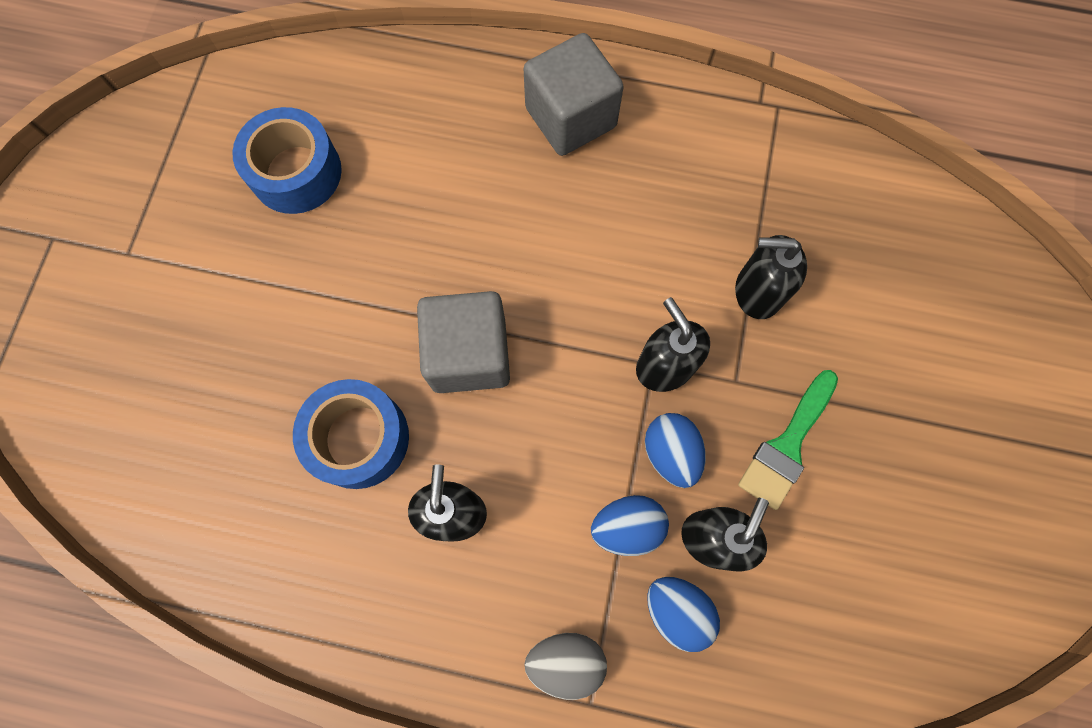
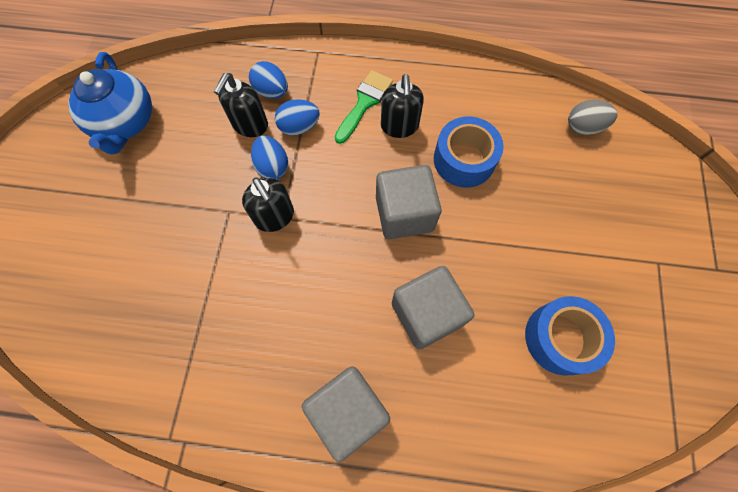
camera: 175 degrees right, 5 degrees down
grey egg [524,633,607,700] -> grey egg moved to [568,100,617,135]
black soap dispenser [735,235,807,319] -> none
green brush [738,370,838,510] -> green brush moved to [335,70,393,144]
none -> blue teapot [68,52,152,155]
none -> grey cube [392,266,474,350]

